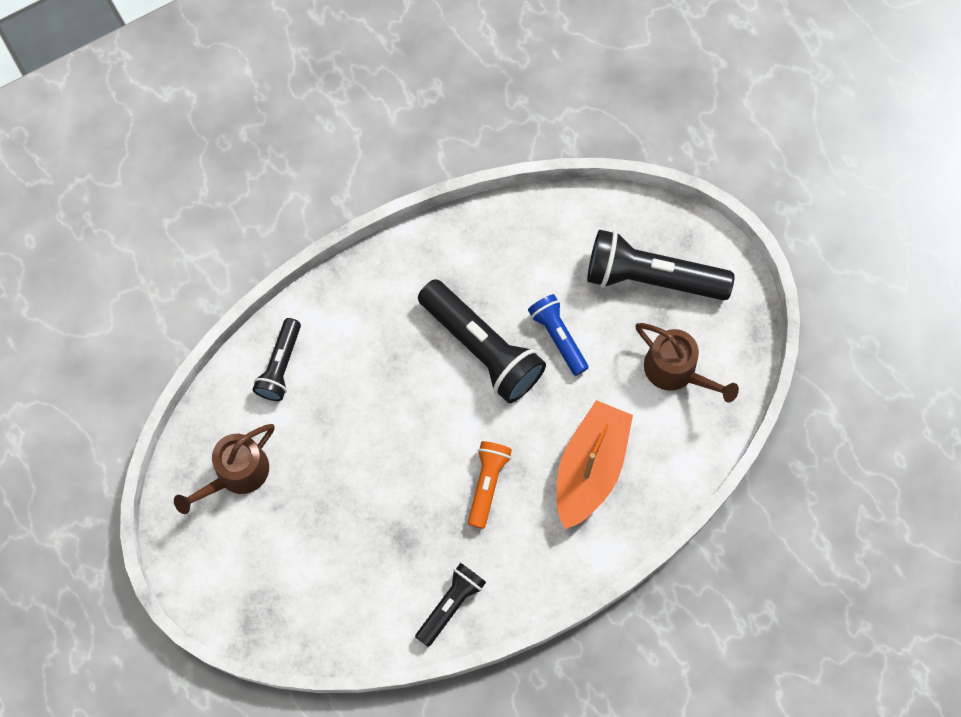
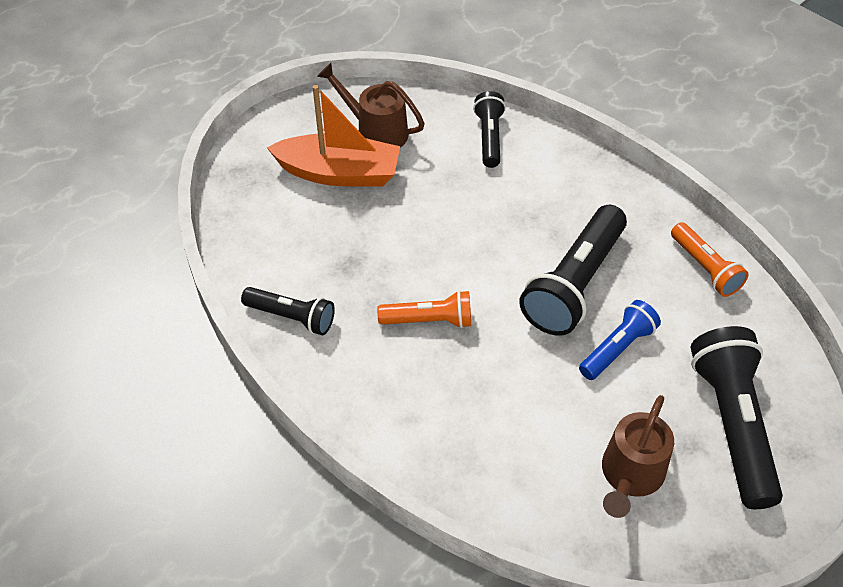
camera: 75 degrees right, 20 degrees down
black flashlight [253,318,301,401] -> black flashlight turned 90 degrees clockwise [473,91,506,168]
orange boat [557,400,633,529] -> orange boat moved to [267,85,400,186]
none -> orange flashlight [671,222,749,297]

